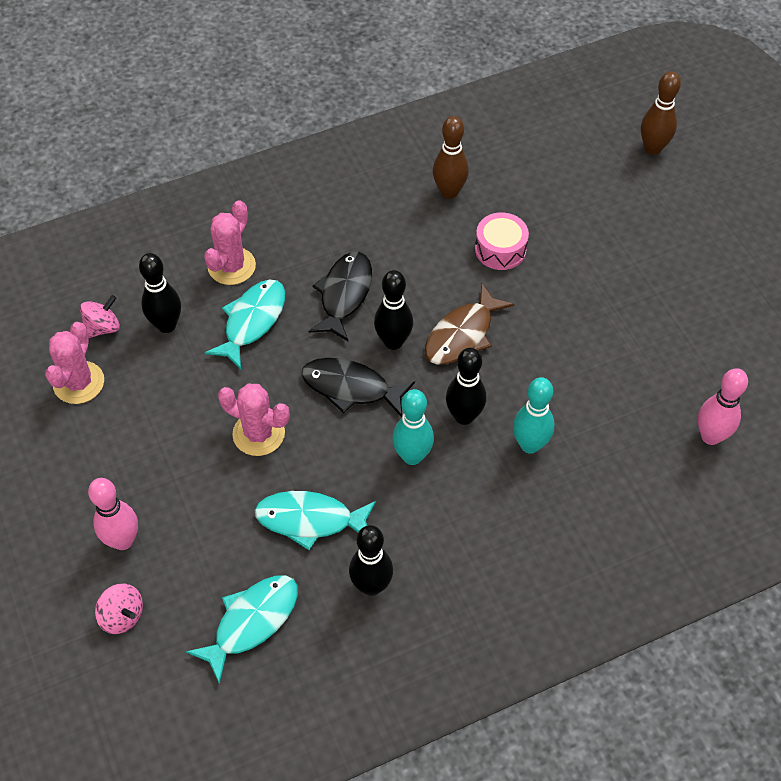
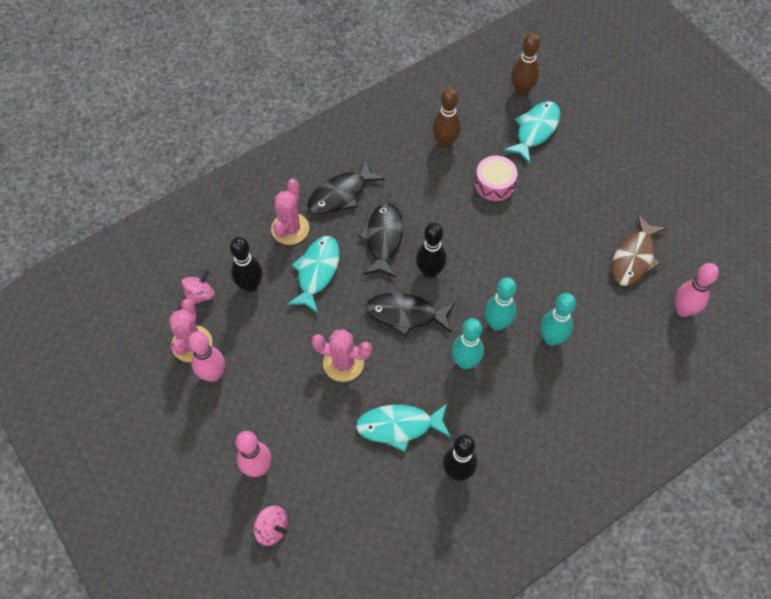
camera: 10 degrees left, 5 degrees up
turquoise fish [186,575,298,685] -> turquoise fish moved to [503,101,560,164]
brown fish [425,284,514,365] -> brown fish moved to [611,215,667,286]
black bowling pin [446,348,486,425] -> turquoise bowling pin [485,277,517,331]
brown bowling pin [641,71,681,155] -> brown bowling pin moved to [511,33,540,96]
none -> pink bowling pin [188,331,225,382]
none -> black fish [307,160,385,214]

